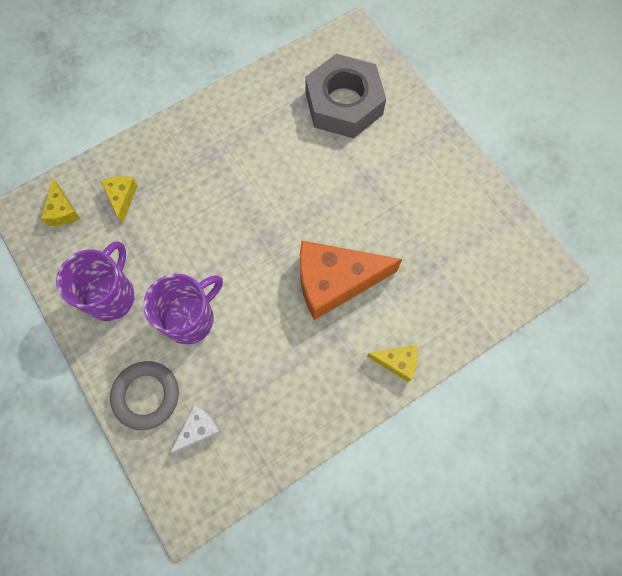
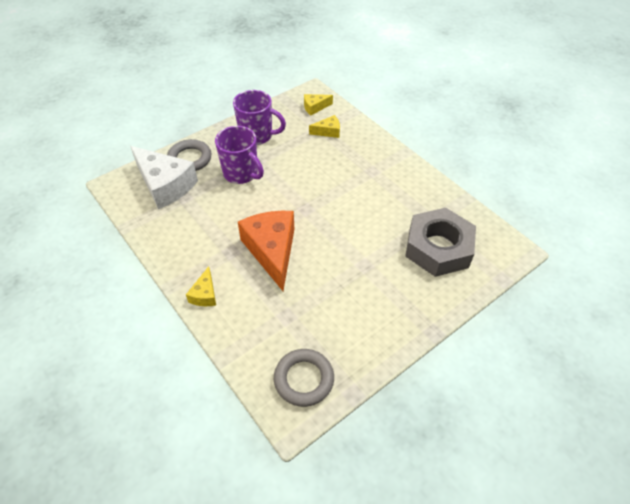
camera: 85 degrees right, 20 degrees down
white cheese [170,405,222,453] -> white cheese [130,146,198,209], size x2.12
none -> grey ring [274,349,334,407]

